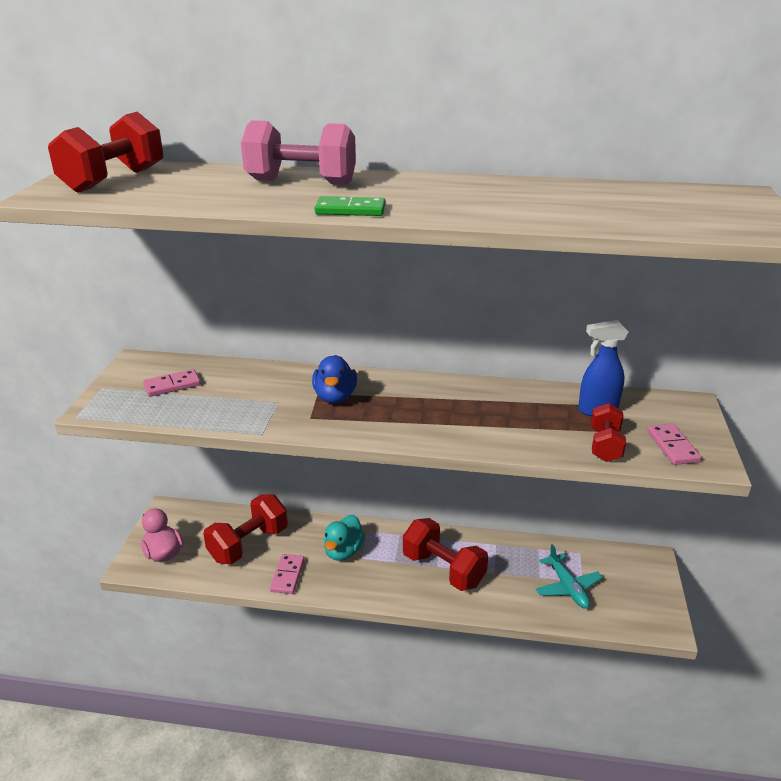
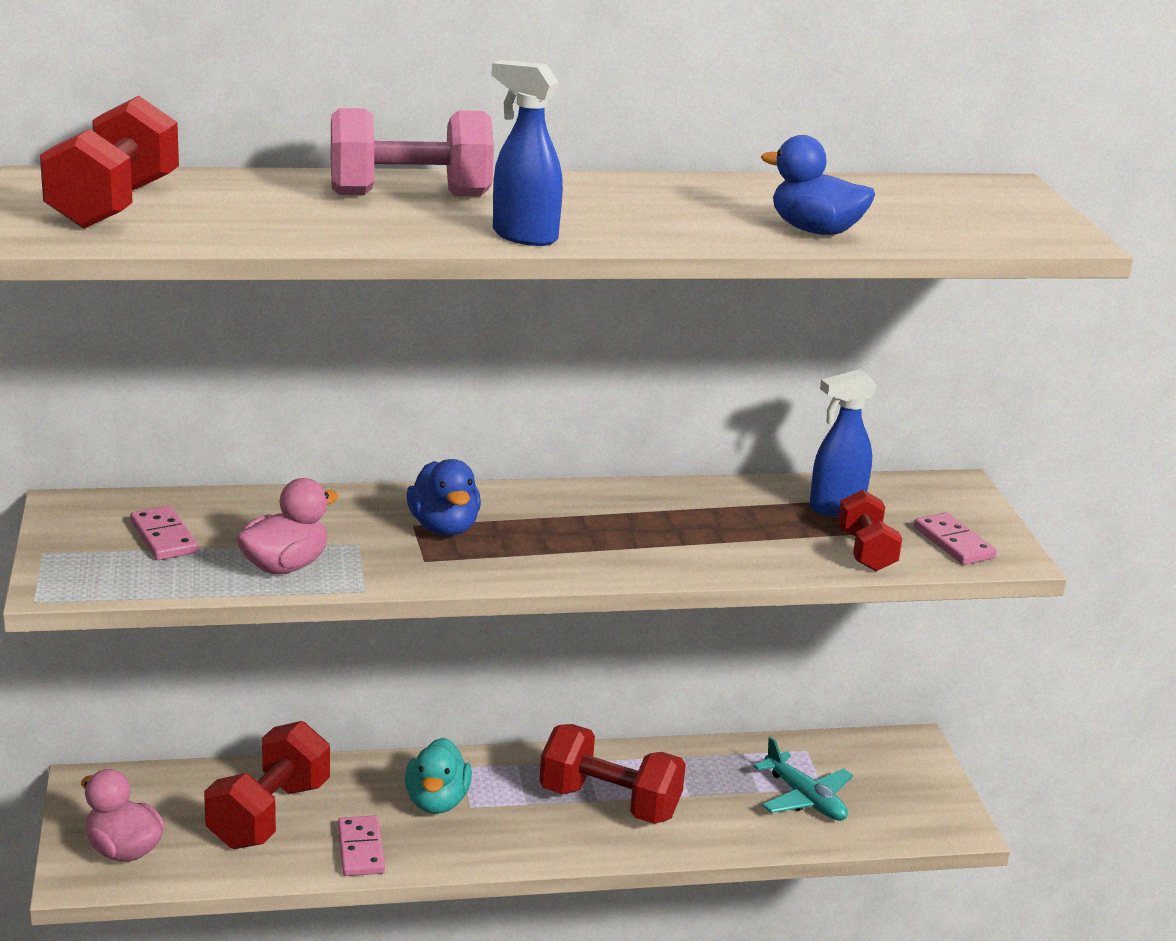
camera: 20 degrees left, 5 degrees down
pink domino [143,369,201,397] -> pink domino turned 75 degrees counterclockwise [130,506,199,560]
green domino [315,196,386,216] -> blue spray bottle [492,60,563,246]
none -> pink duck [236,478,338,574]
none -> blue duck [761,135,875,235]

